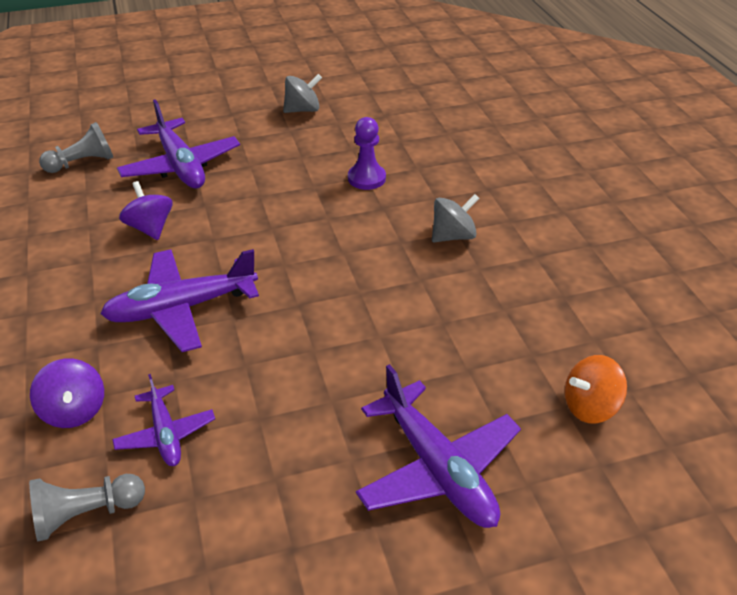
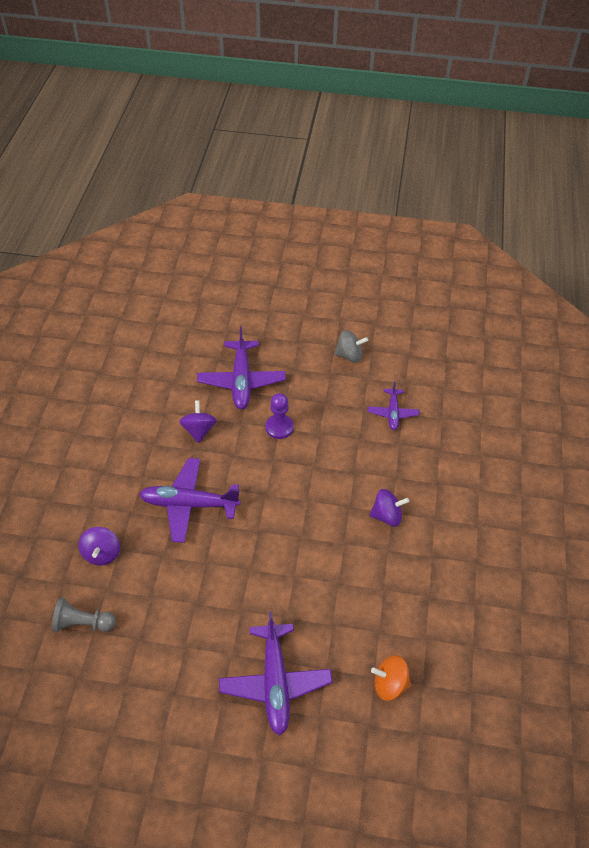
camera: 25 degrees right, 10 degrees up
grey pawn [39,122,113,173] -> none
purple plane [112,374,215,466] -> purple plane moved to [368,381,420,430]
purple pawn [348,117,386,190] -> purple pawn moved to [266,393,294,439]
grey spinning top [432,194,480,242] -> purple spinning top [369,489,409,527]

